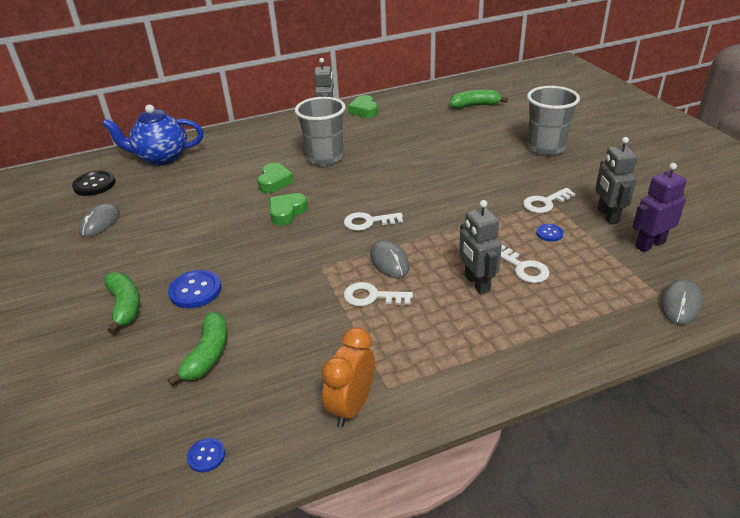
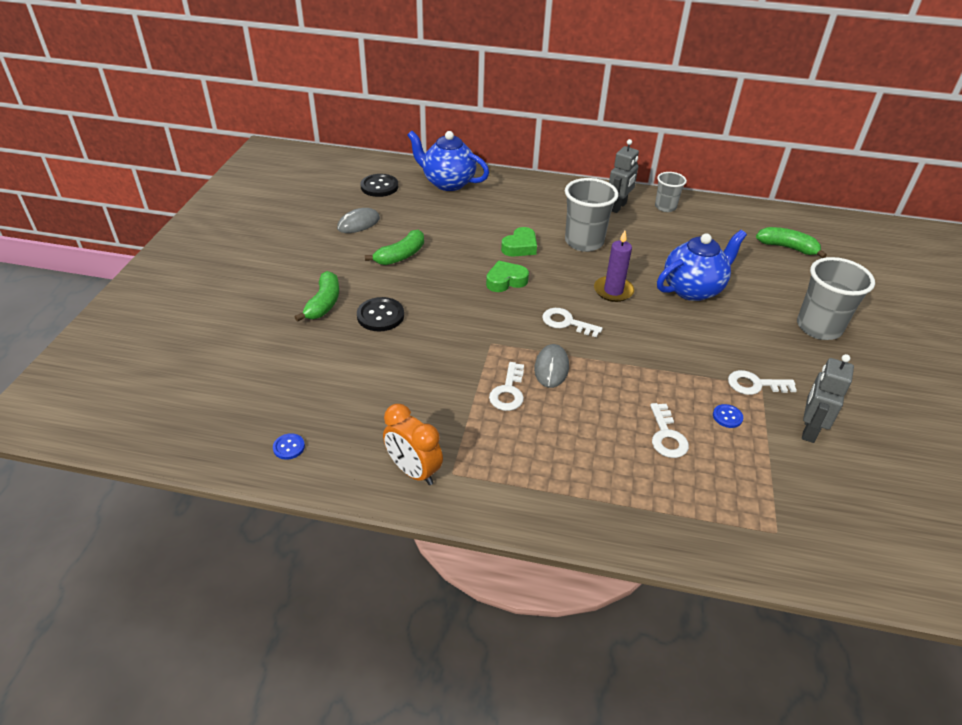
camera: 30 degrees right, 5 degrees up
blue button [168,270,222,308] -> black button [357,297,404,331]
green banana [168,312,227,386] -> green banana moved to [365,230,424,265]
orange clock [321,327,375,427] -> orange clock turned 105 degrees counterclockwise [383,404,443,485]
white key [344,282,413,306] -> white key turned 120 degrees counterclockwise [489,362,524,411]
green heart [348,95,378,118] -> grey cup [655,172,687,212]
grey robot [459,200,502,294] -> none
purple robot [632,163,687,252] -> none
grey mouse [660,279,702,325] -> none
none -> purple candle [594,231,634,302]
none -> blue teapot [657,230,747,301]

